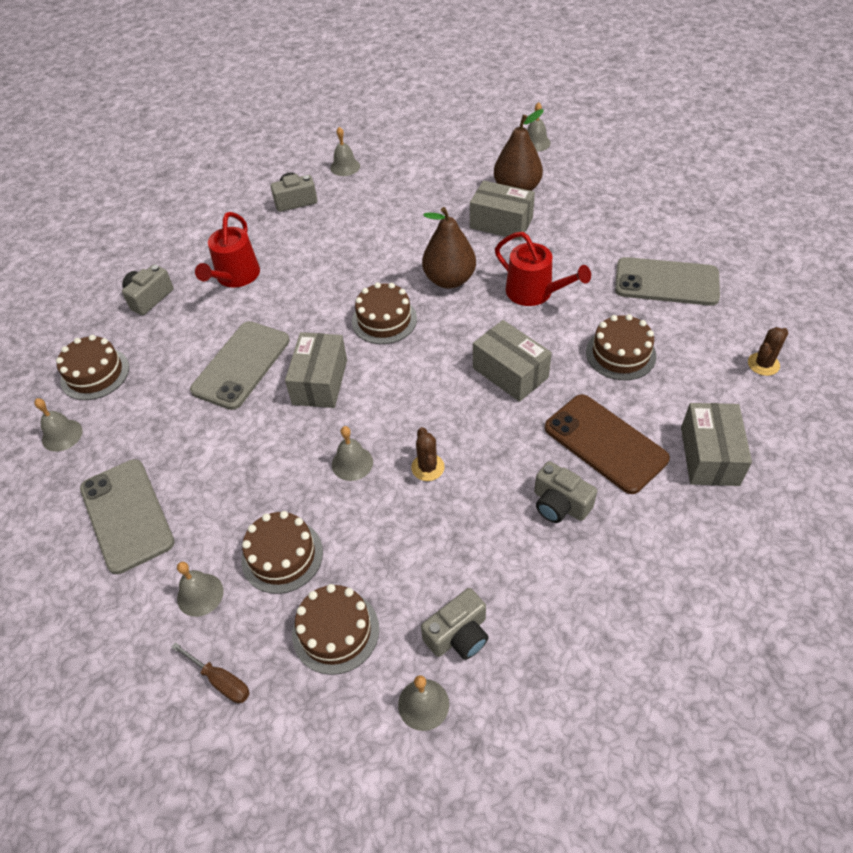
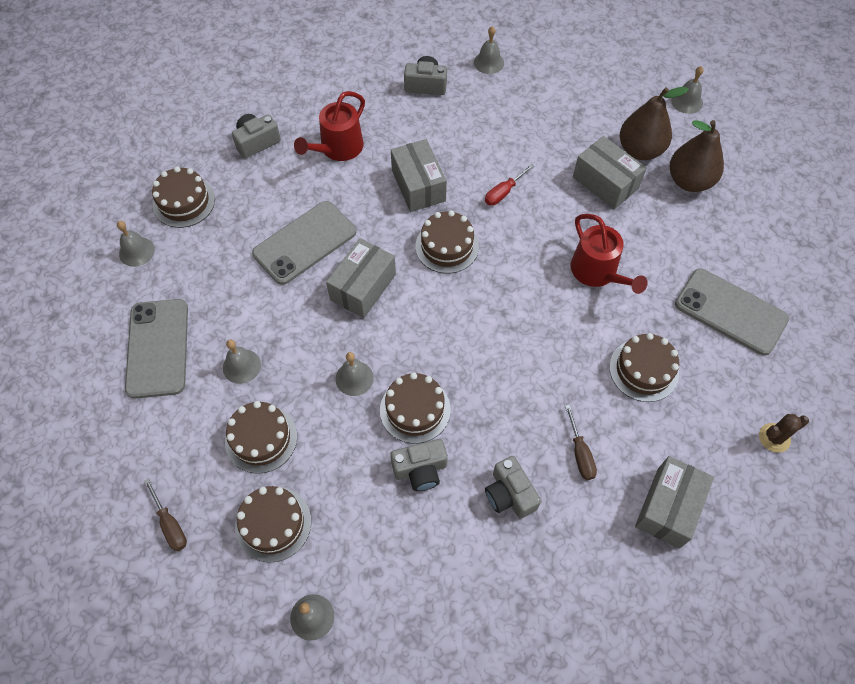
camera: 20 degrees right, 10 degrees up
grey bell [177,562,223,617] -> grey bell moved to [223,340,261,384]
brown cactus [411,427,445,481] -> brown cake [380,372,450,444]
grey camera [421,588,489,660] -> grey camera moved to [390,439,448,491]
brown pear [422,207,476,289] -> brown pear moved to [670,120,724,192]
grey box [473,320,552,402] -> grey box moved to [391,139,447,212]
brown phone [544,394,670,494] -> brown screwdriver [565,404,597,480]
none -> red screwdriver [485,164,534,206]

